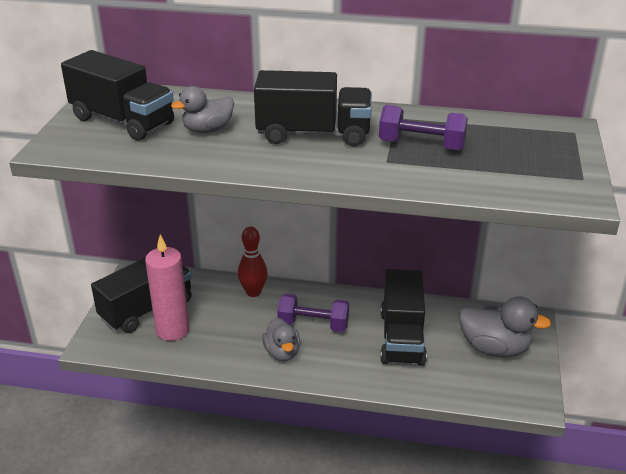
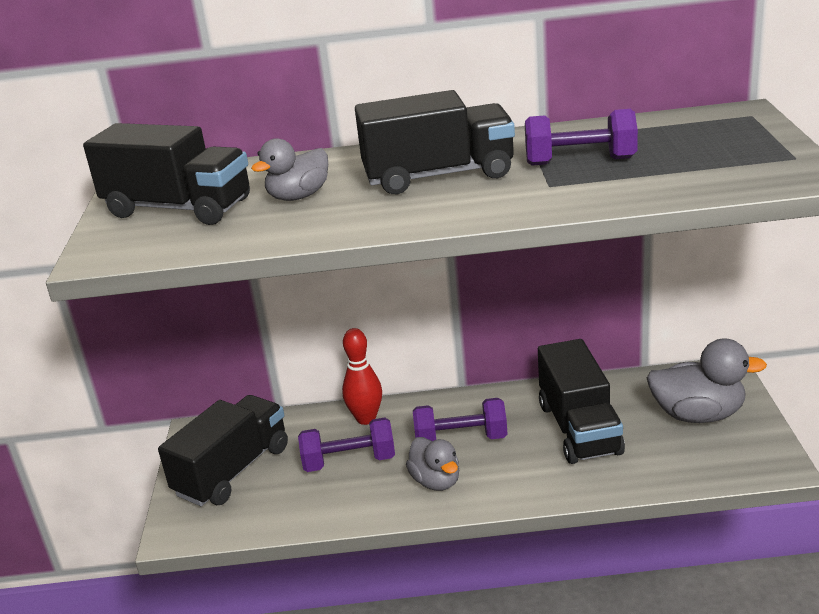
camera: 10 degrees left, 5 degrees down
pink candle [145,234,190,341] -> none
none -> purple dumbbell [298,417,395,472]

